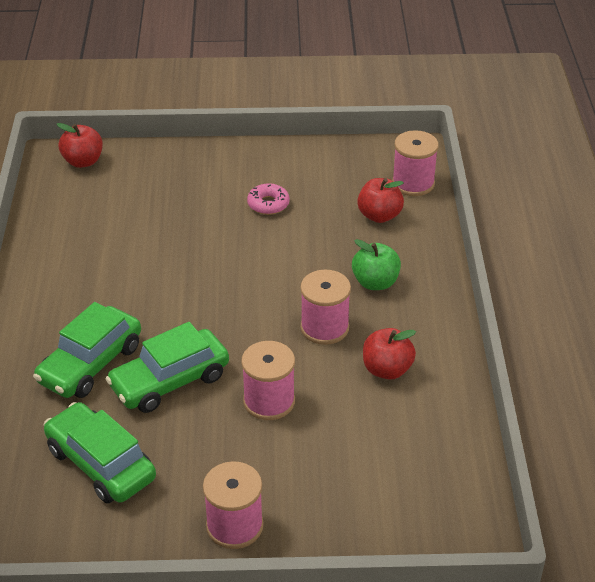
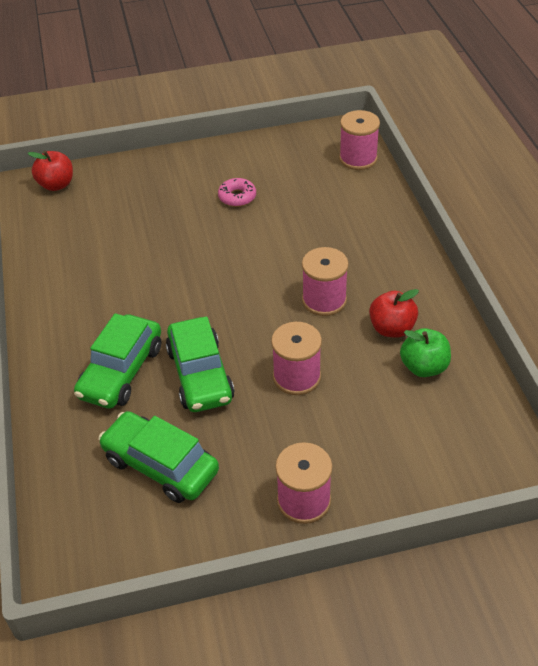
camera: 10 degrees left, 5 degrees up
green car [105,322,229,413] -> green car turned 60 degrees counterclockwise [166,316,234,412]
green apple [352,239,401,290] -> green apple moved to [400,328,451,377]
red apple [357,178,404,223] -> none

